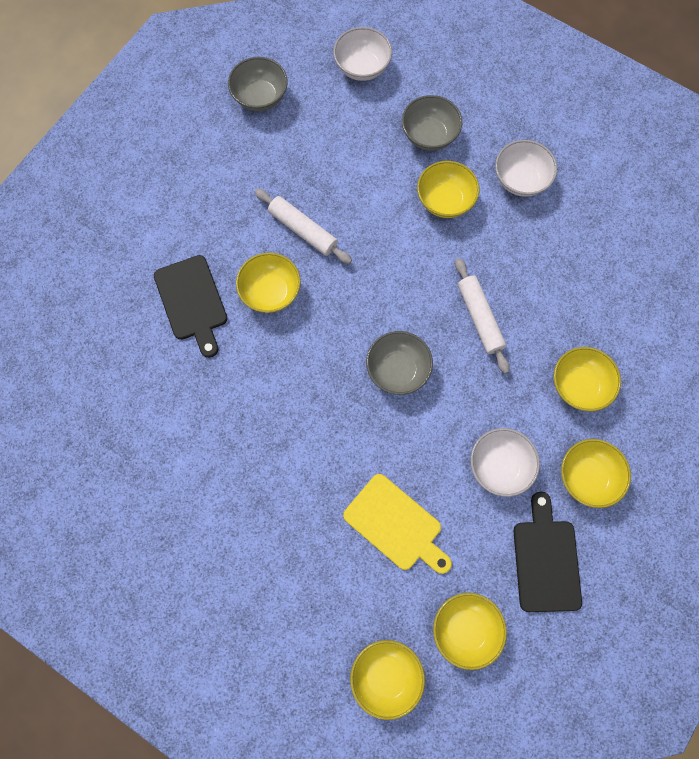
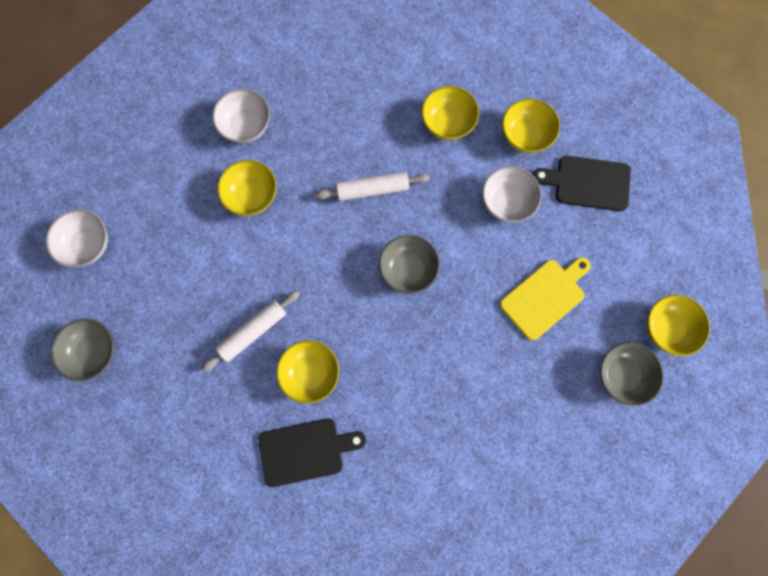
camera: 80 degrees left, 5 degrees up
grey bowl [402,95,462,151] -> grey bowl moved to [600,342,664,406]
yellow bowl [433,593,507,670] -> none

